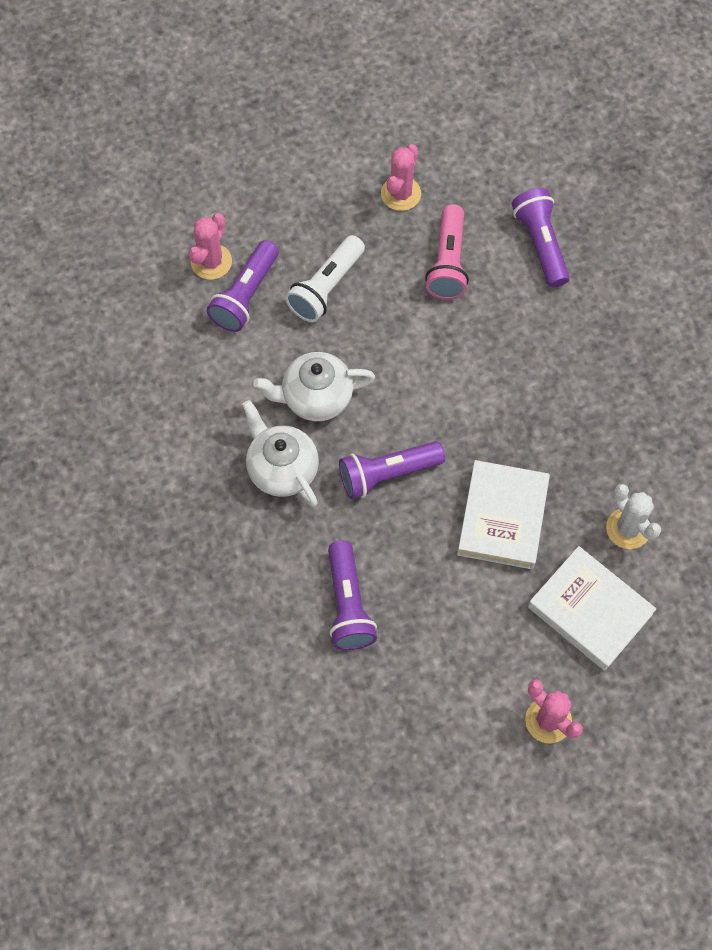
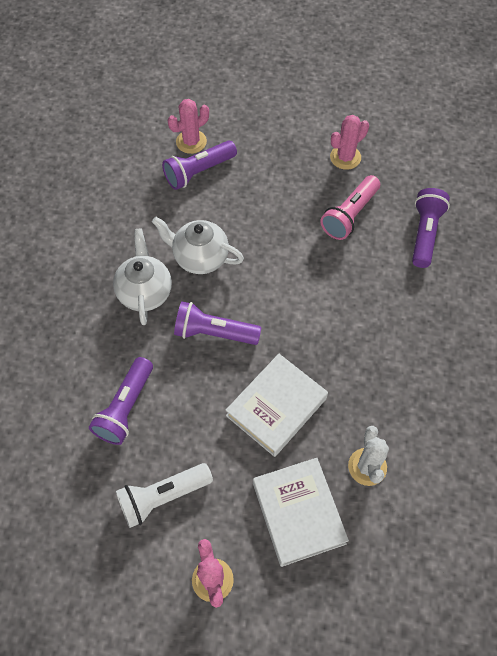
camera: 30 degrees right, 5 degrees down
white flashlight [285,235,365,322] -> white flashlight moved to [116,463,213,528]

